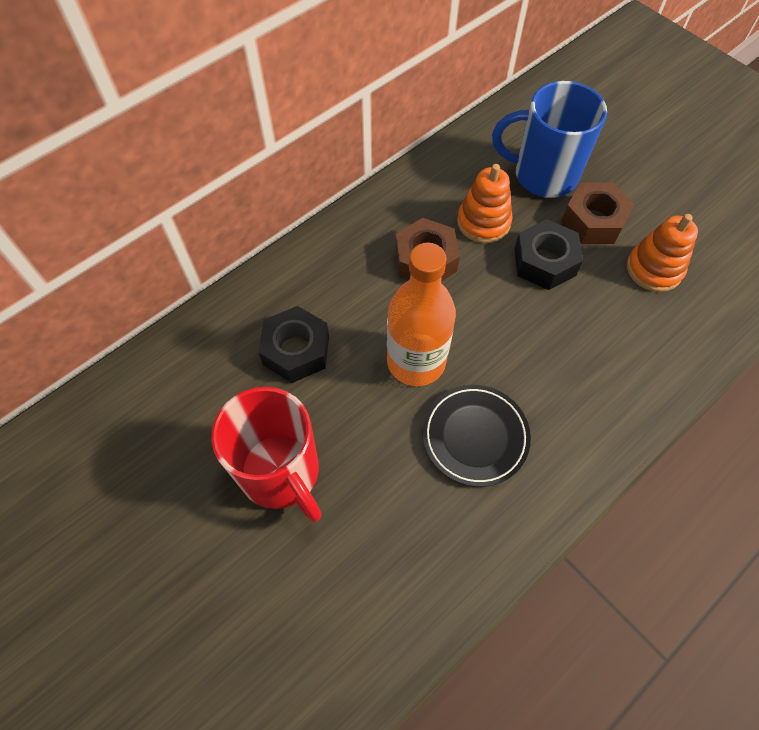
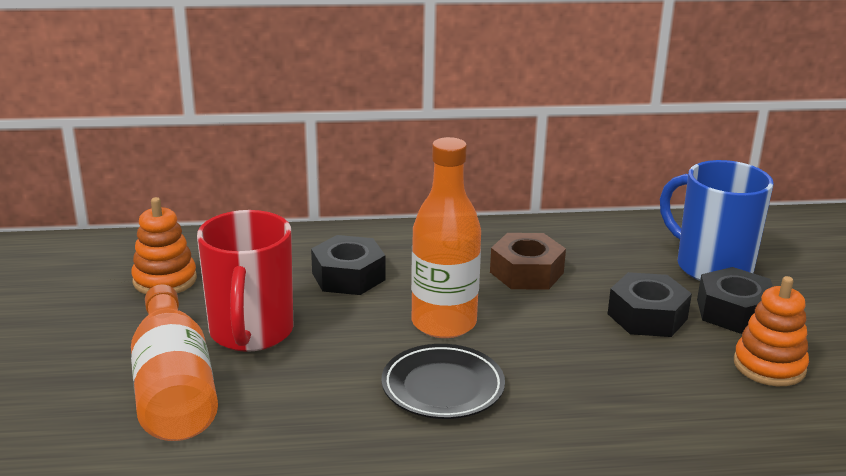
camera: 35 degrees right, 35 degrees down
orange stacking toy [457,164,513,243] -> orange stacking toy moved to [131,197,197,294]
brown nut [562,183,634,244] -> black nut [697,267,773,334]
none -> orange bottle [131,284,218,441]

